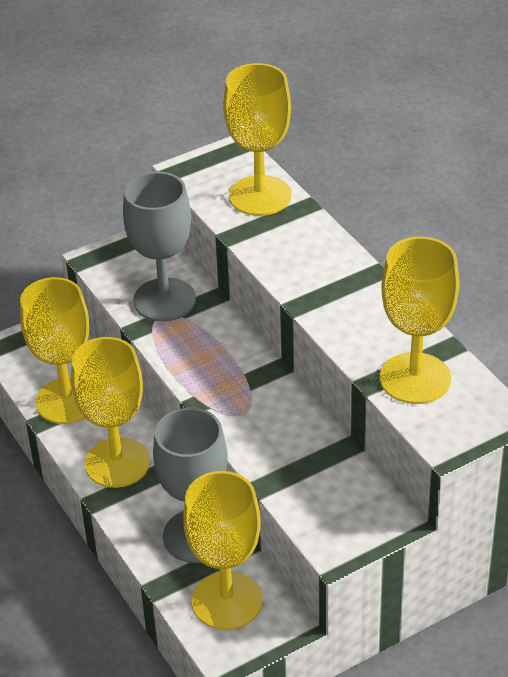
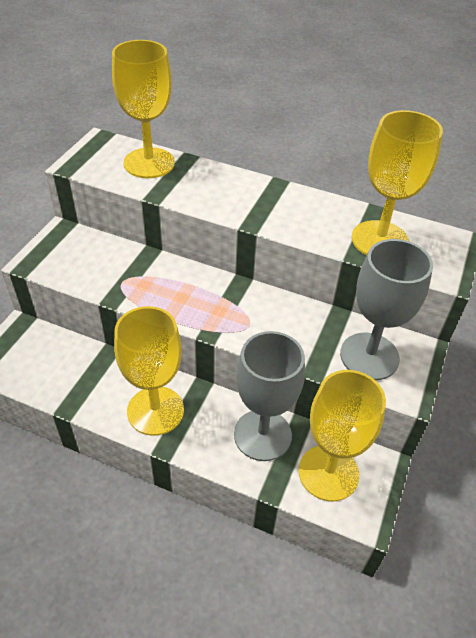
camera: 40 degrees left, 5 degrees up
yellow goblet [20,277,89,424] -> none
grey goblet [123,172,196,321] -> grey goblet moved to [340,239,433,380]

